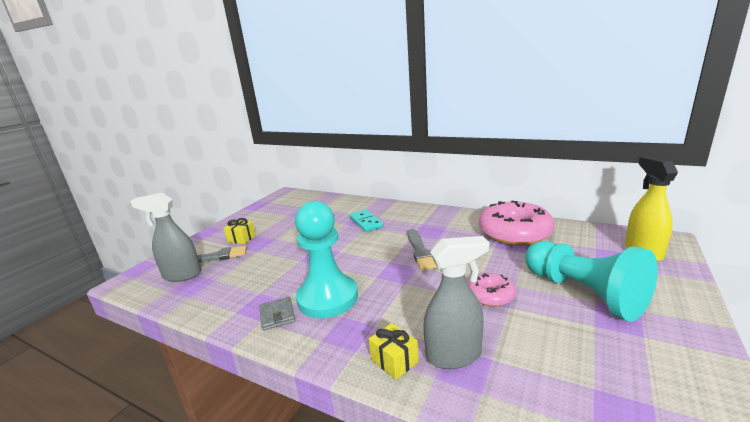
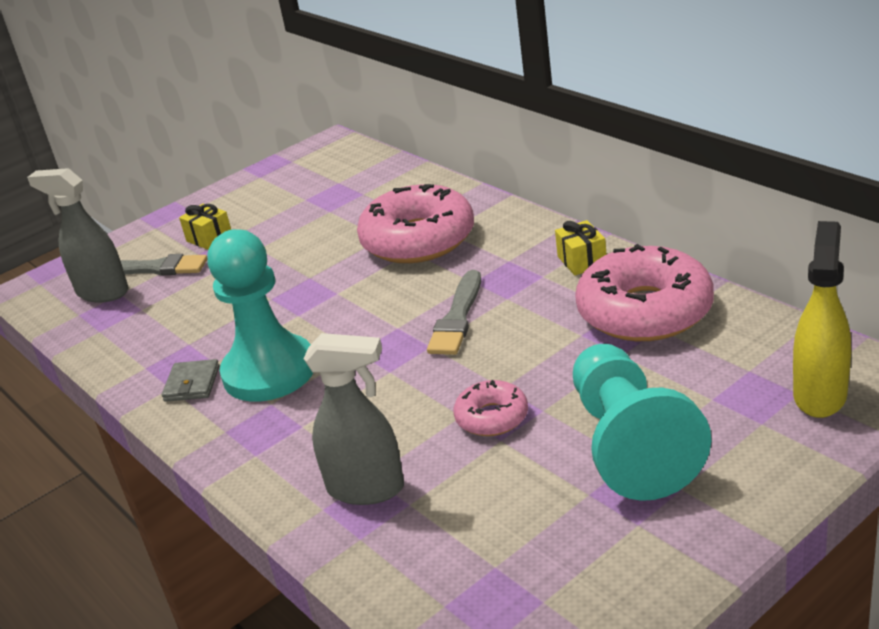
camera: 25 degrees right, 10 degrees up
turquoise domino [350,210,383,232] -> pink donut [357,184,474,263]
yellow gift [369,323,419,380] -> yellow gift moved to [555,220,607,275]

